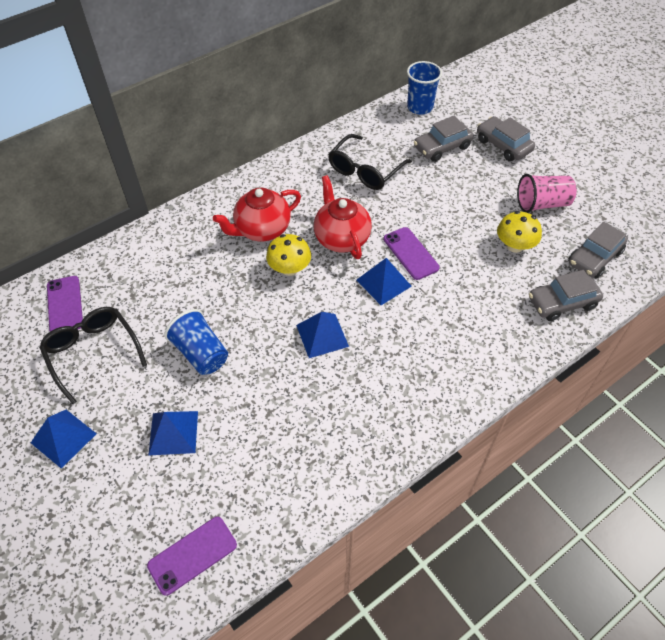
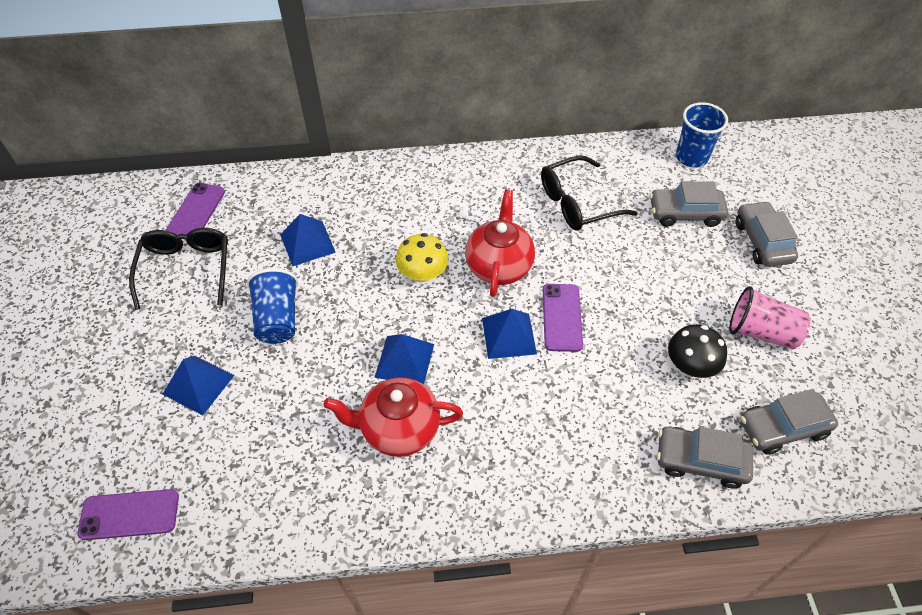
camera: 30 degrees right, 0 degrees up
blue pyramid [31,410,97,469] -> blue pyramid moved to [280,214,336,267]
red teapot [213,188,301,241] -> red teapot moved to [323,377,463,457]
yellow mushroom [497,211,542,253] -> black mushroom [668,324,727,378]

